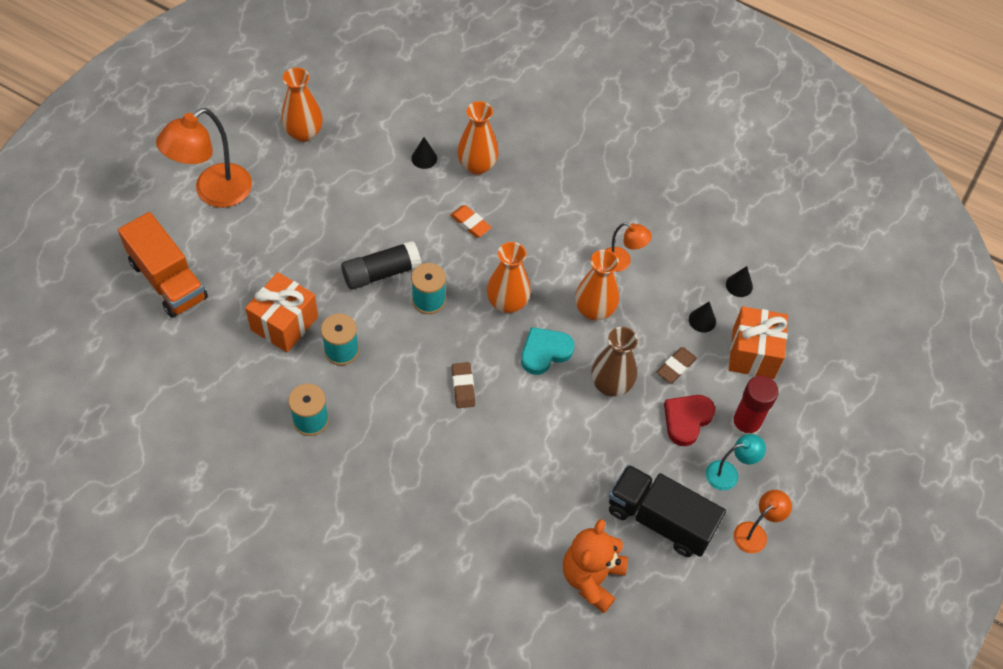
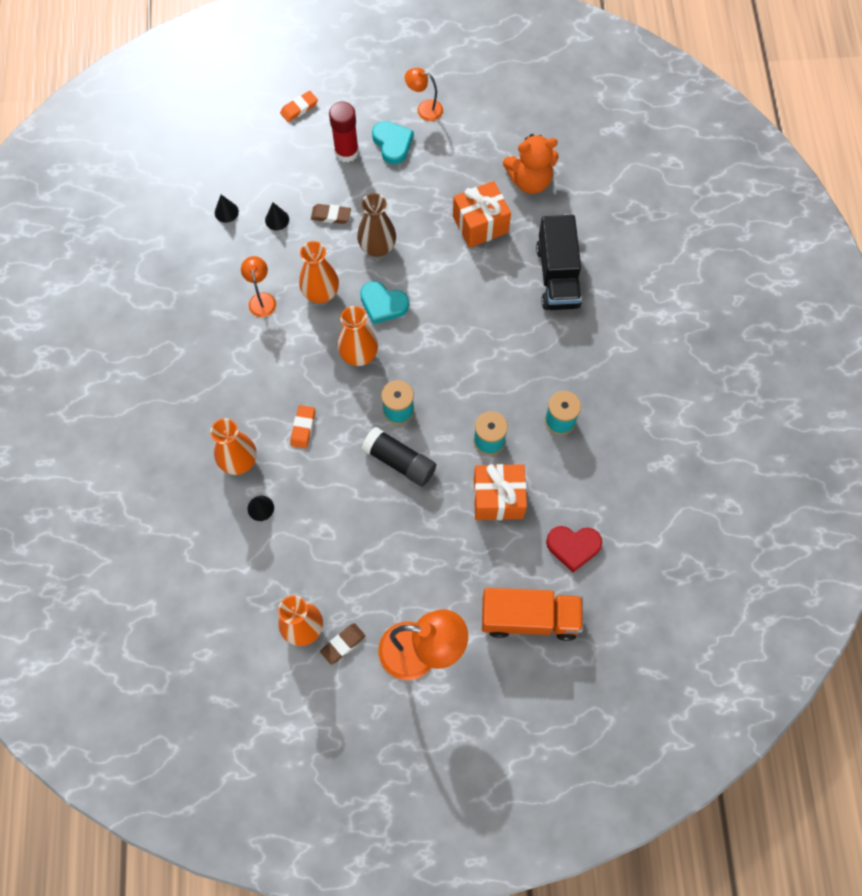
camera: 120 degrees left, 10 degrees up
orange truck [118,212,208,318] -> orange truck turned 75 degrees clockwise [482,588,583,641]
brown eraser [452,362,475,408] -> brown eraser moved to [320,623,365,665]
black truck [609,464,726,557] -> black truck moved to [536,215,582,310]
red heart [664,395,715,446] -> red heart moved to [546,526,602,572]
turquoise lamp [706,434,766,490] -> turquoise heart [372,121,413,164]
orange gift [729,306,788,379] -> orange gift moved to [453,181,511,248]
none -> orange eraser [280,91,318,122]

